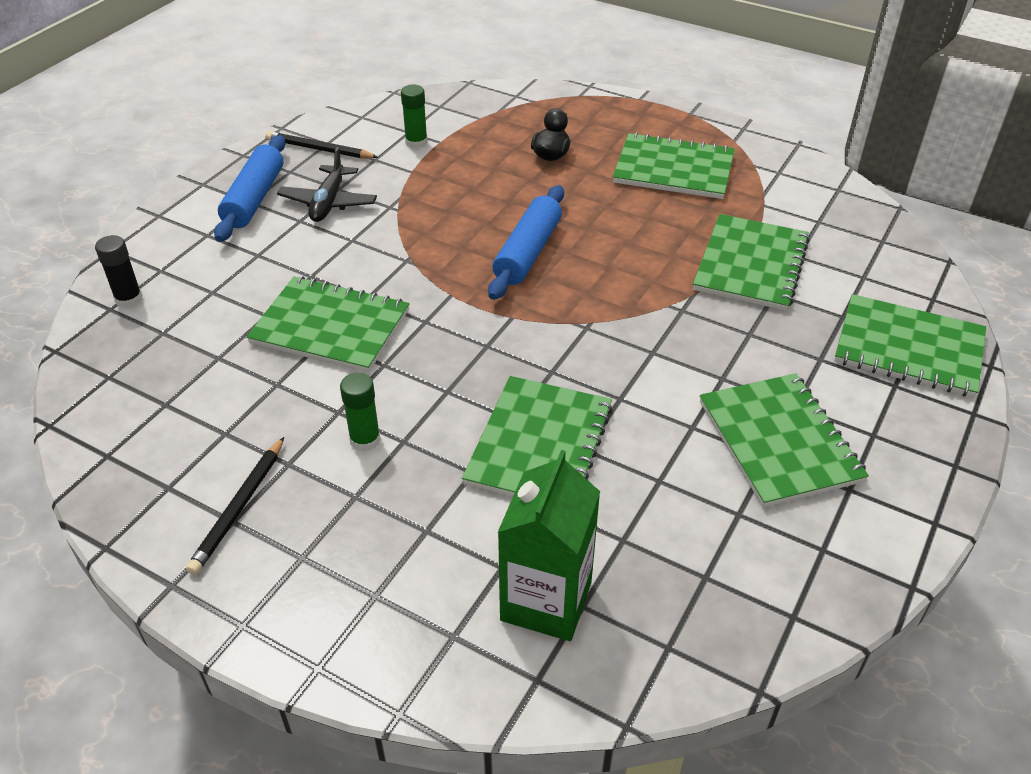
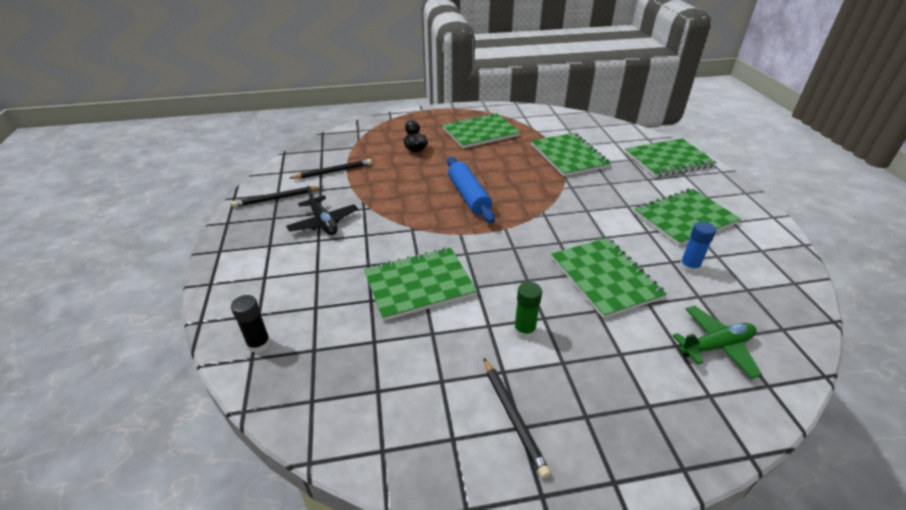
camera: 40 degrees left, 5 degrees down
blue rolling pin [214,135,285,242] -> none
green glue stick [401,84,428,149] -> black pencil [290,159,372,179]
green carton [498,450,600,641] -> green plane [673,306,762,379]
green notebook [700,373,869,507] -> green notebook turned 60 degrees counterclockwise [634,189,741,246]
none -> blue glue stick [680,221,716,274]

